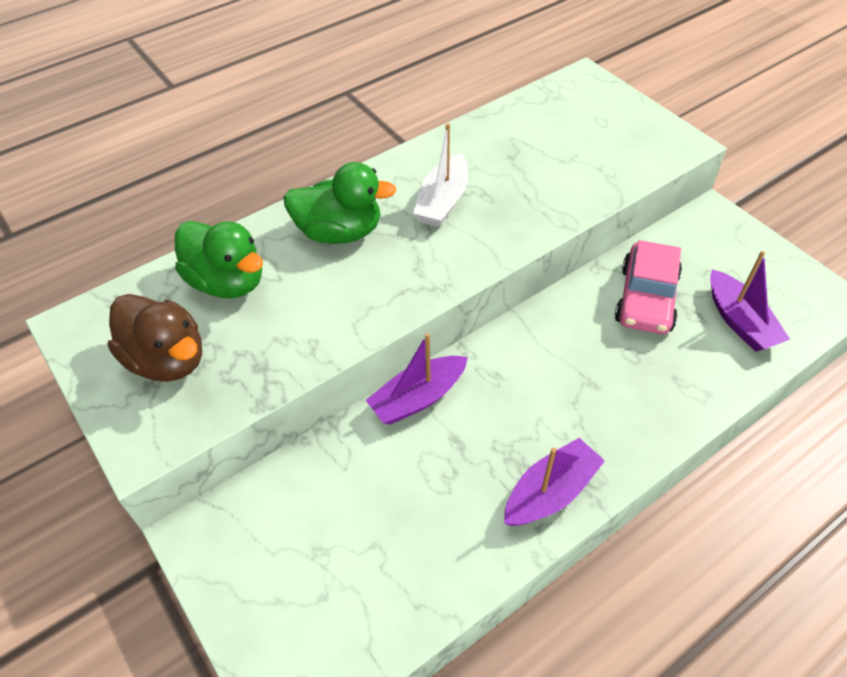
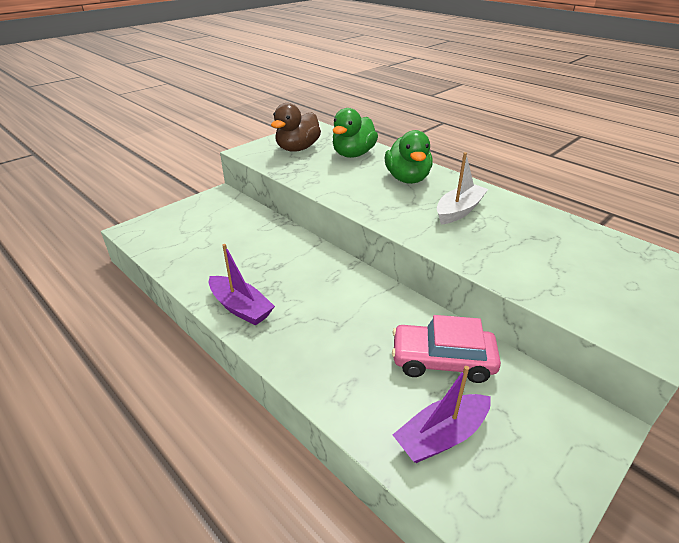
camera: 80 degrees right, 15 degrees down
purple boat [366,333,468,425] -> none
white boat [413,123,468,227] -> white boat turned 120 degrees clockwise [437,152,488,224]

